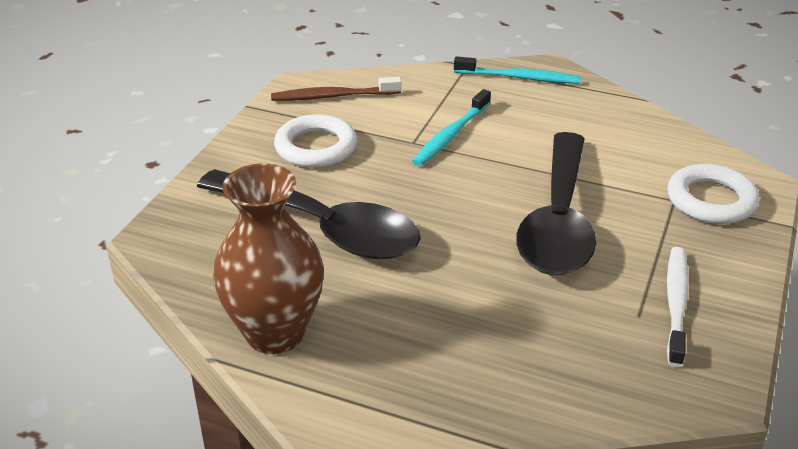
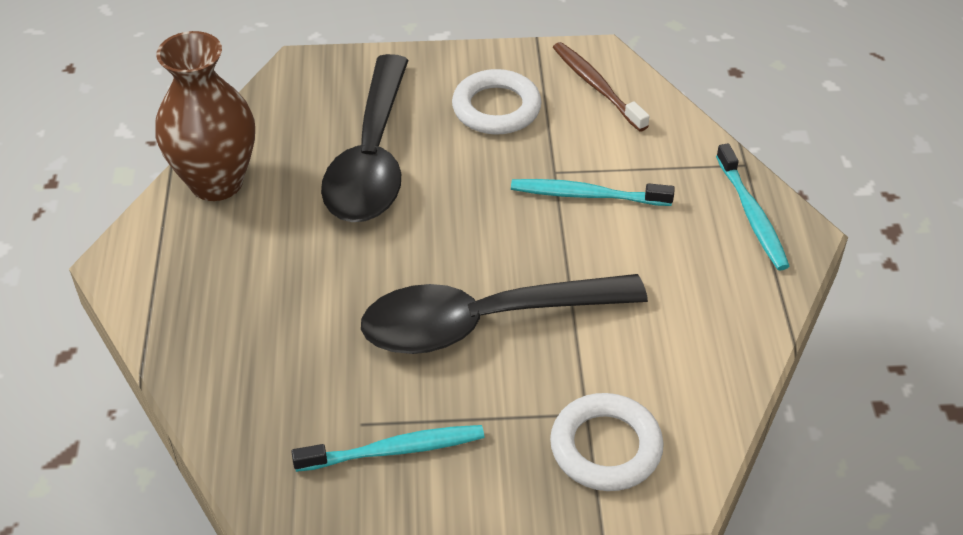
camera: 65 degrees right, 10 degrees up
white toothbrush [667,247,689,367] -> turquoise toothbrush [291,425,484,472]

